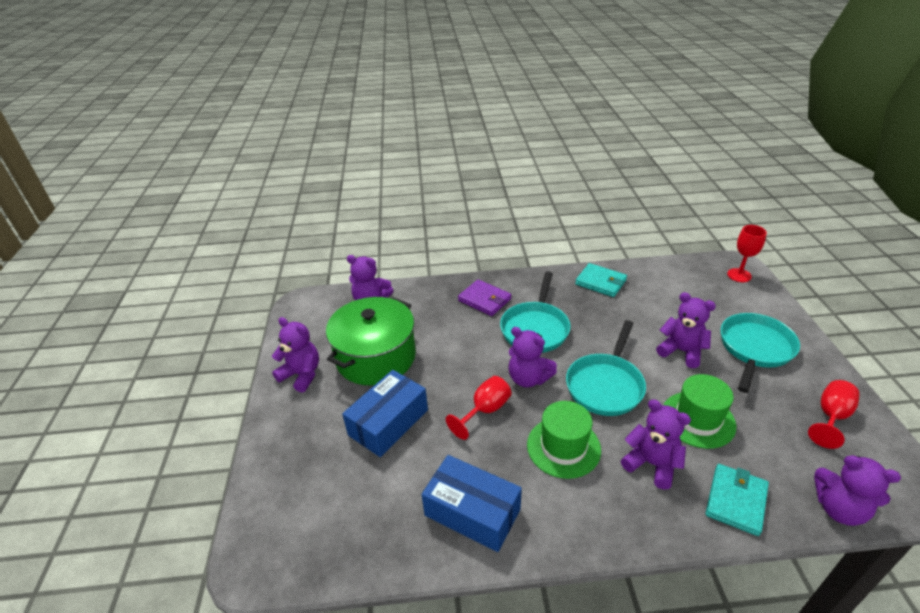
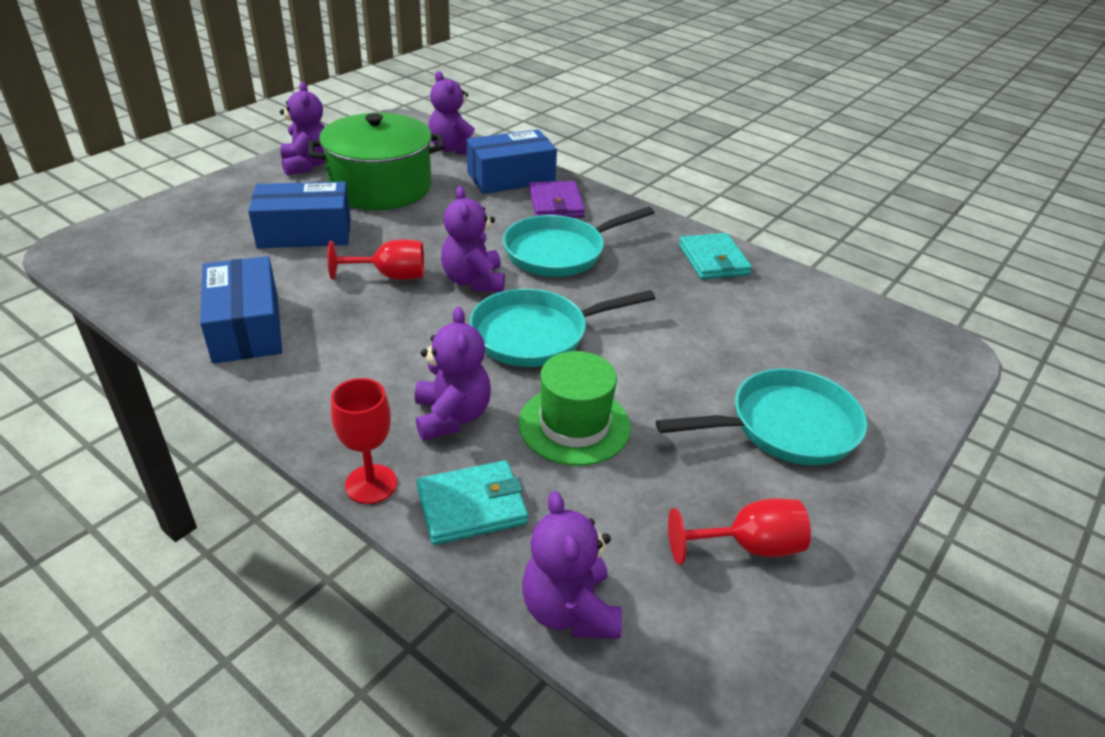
camera: 40 degrees right, 0 degrees up
green hat [527,401,601,479] -> none
purple teddy bear [656,292,716,368] -> none
red goblet [727,225,767,282] -> red goblet moved to [331,378,397,504]
none -> blue box [467,129,557,194]

